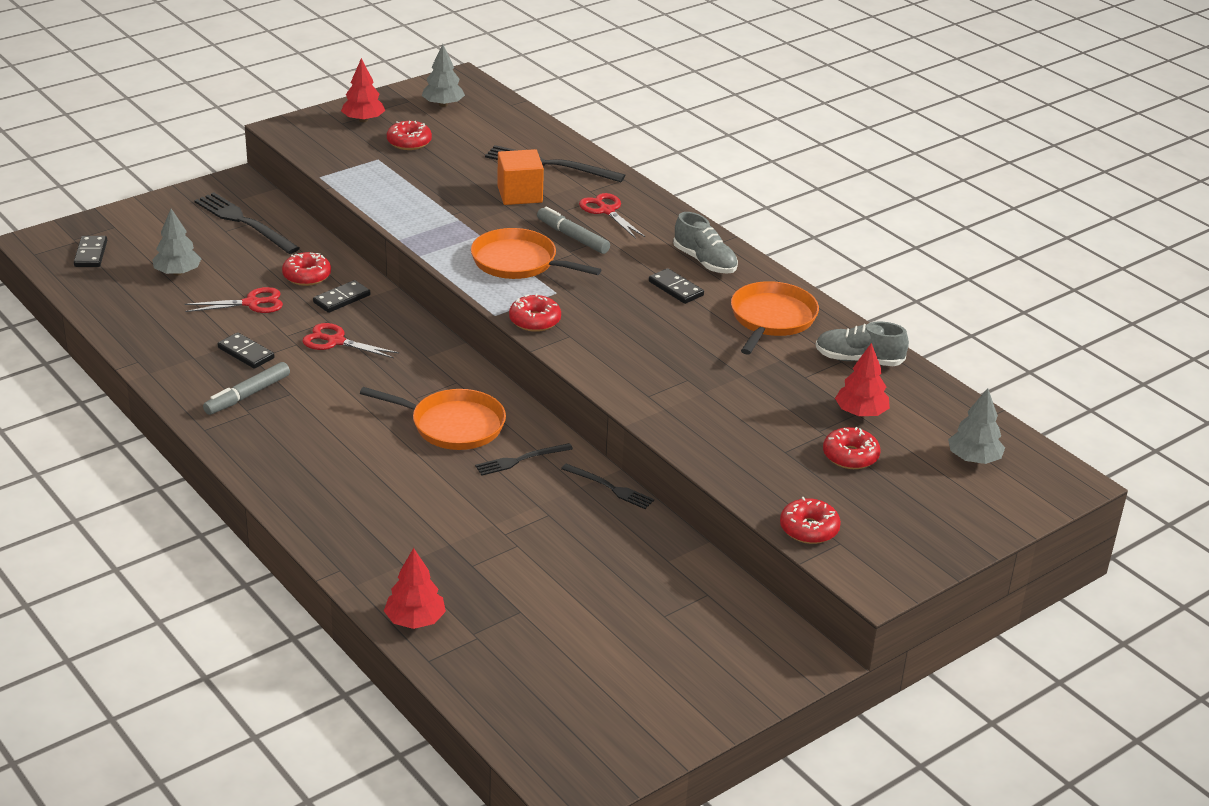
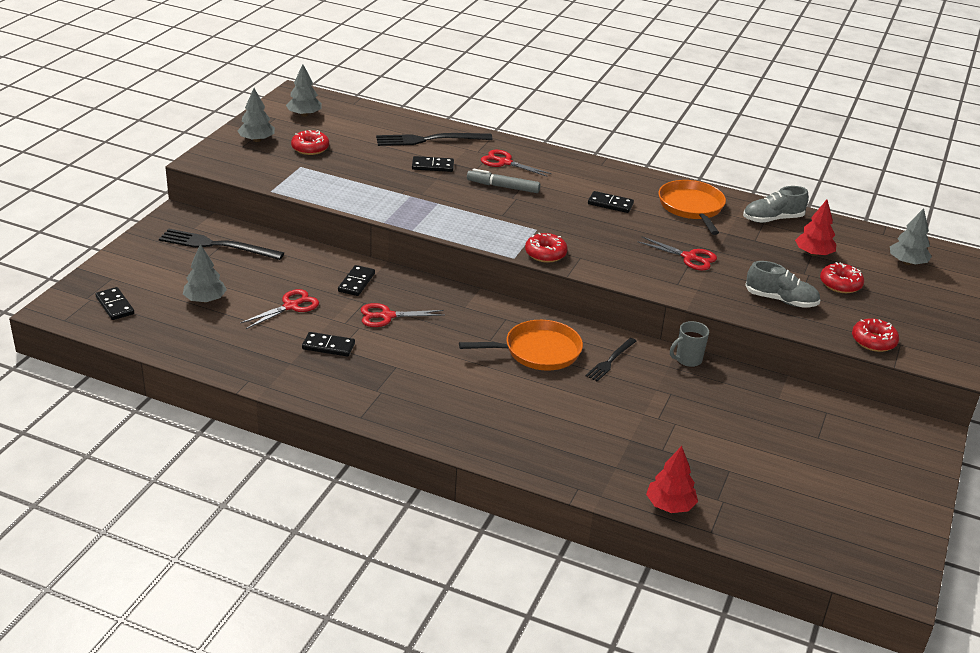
camera: 30 degrees left, 0 degrees up
grey marker [203,362,290,415] -> none
red donut [282,252,331,286] -> none
red tree [341,58,385,122] -> grey tree [237,88,275,142]
orange pan [471,228,601,279] -> none
orange cube [497,149,544,205] -> black domino [412,156,454,172]
black fork [561,464,654,509] -> grey mug [670,321,709,367]
grey shoe [673,212,738,274] -> grey shoe moved to [745,261,820,307]
none -> red scissors [637,236,717,270]

